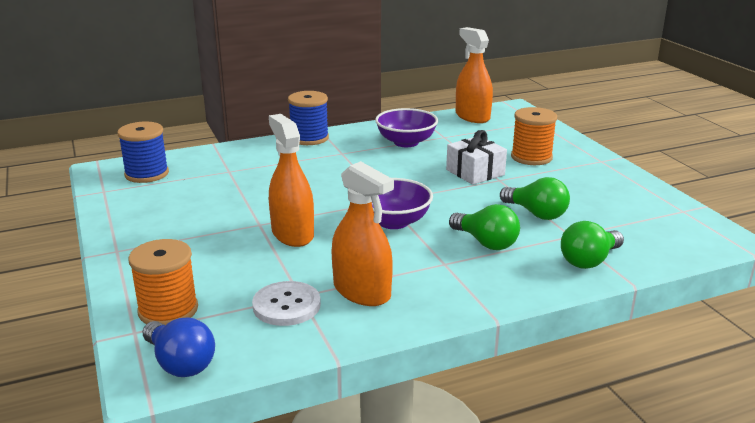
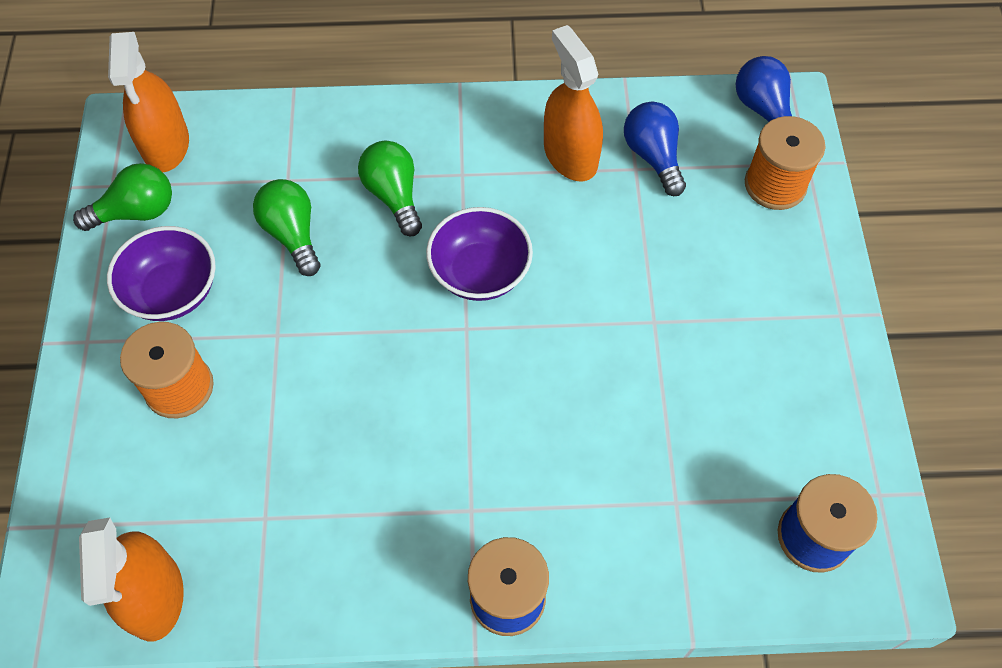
camera: 160 degrees left, 35 degrees up
white button [252,281,321,326] -> blue light bulb [624,102,686,196]
orange spray bottle [269,114,314,247] -> orange spray bottle moved to [108,32,189,172]
purple bowl [375,108,438,147] -> purple bowl moved to [107,226,216,321]
white gift [446,130,507,185] -> none
green light bulb [561,221,624,269] -> green light bulb moved to [73,163,172,231]

